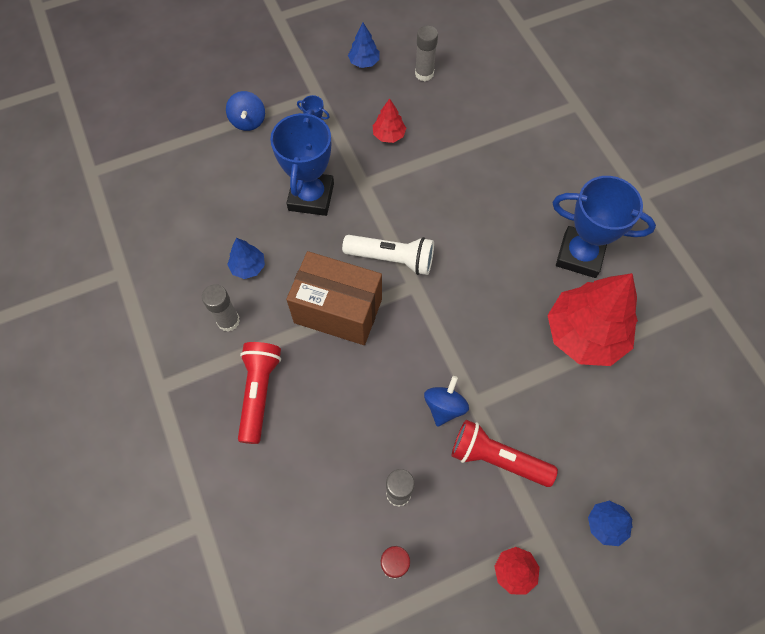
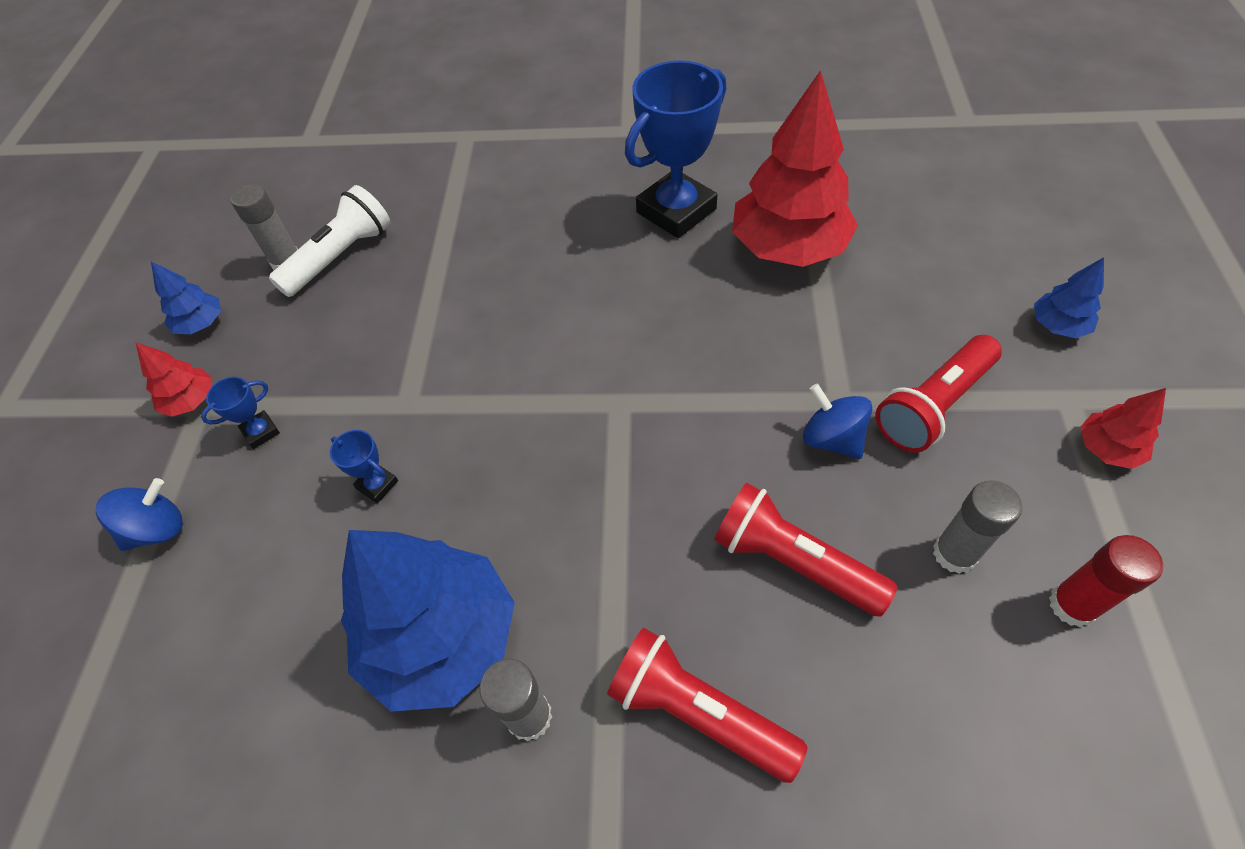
camera: 60 degrees left, 10 degrees down
blue spinning top [226,91,265,131] -> blue spinning top turned 60 degrees counterclockwise [96,478,183,551]
blue tree [227,238,265,279] -> blue tree [341,530,515,712], size x2.22
blue trophy [270,109,334,216] -> blue trophy [330,430,398,503], size x0.42
brown box [286,251,382,345] -> none
white flashlight [342,235,434,275] -> white flashlight moved to [269,185,391,297]
red tree [373,98,406,143] -> red tree moved to [136,342,213,417]
none -> red flashlight [714,483,897,617]

